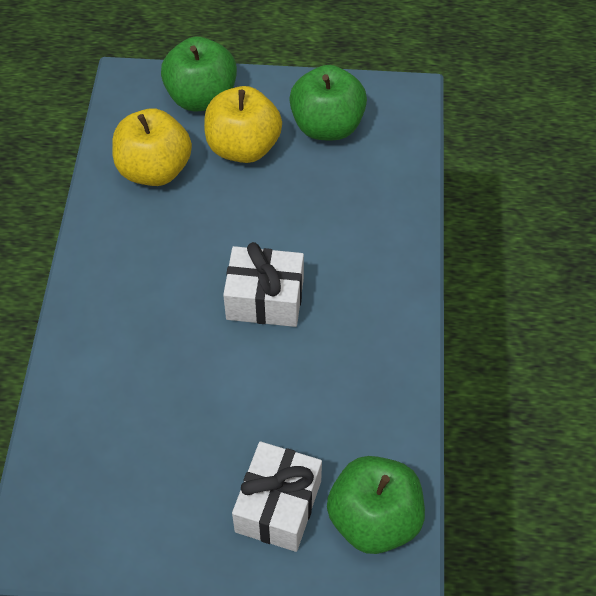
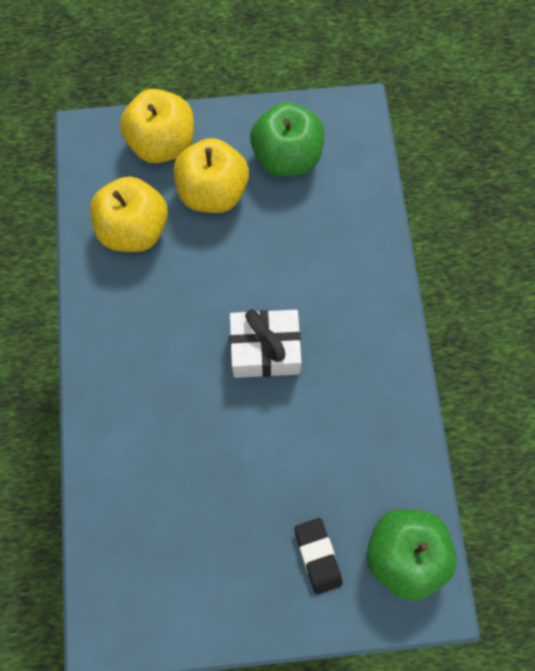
camera: 10 degrees left, 15 degrees up
green apple [161,37,237,111] -> yellow apple [120,89,194,163]
white gift [232,441,322,552] -> black eraser [294,518,343,594]

